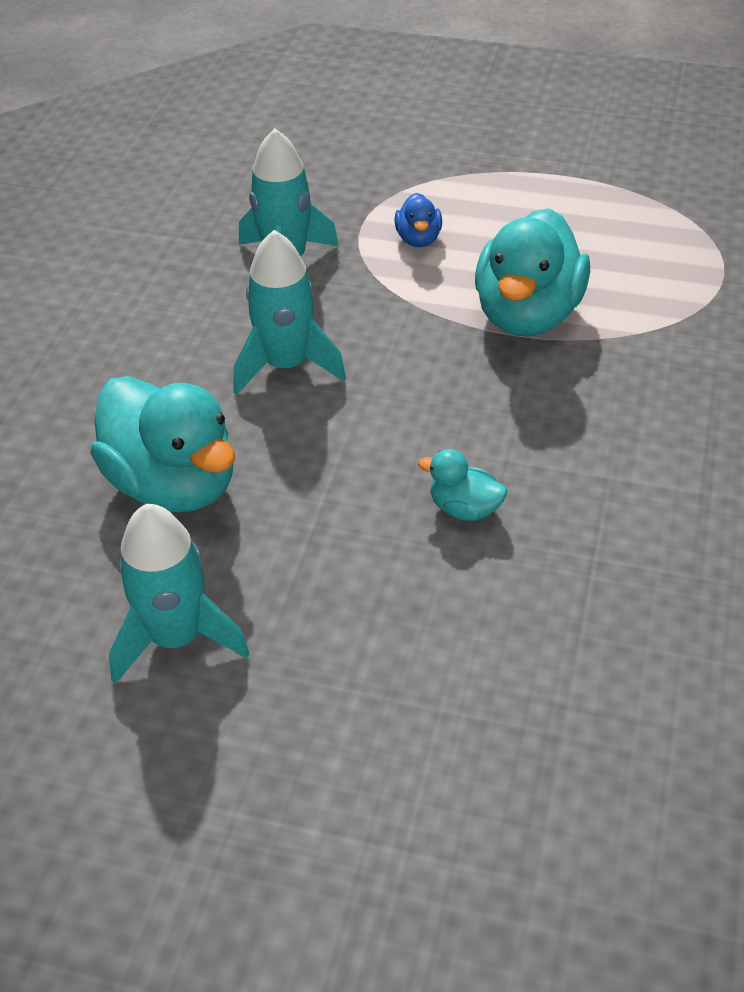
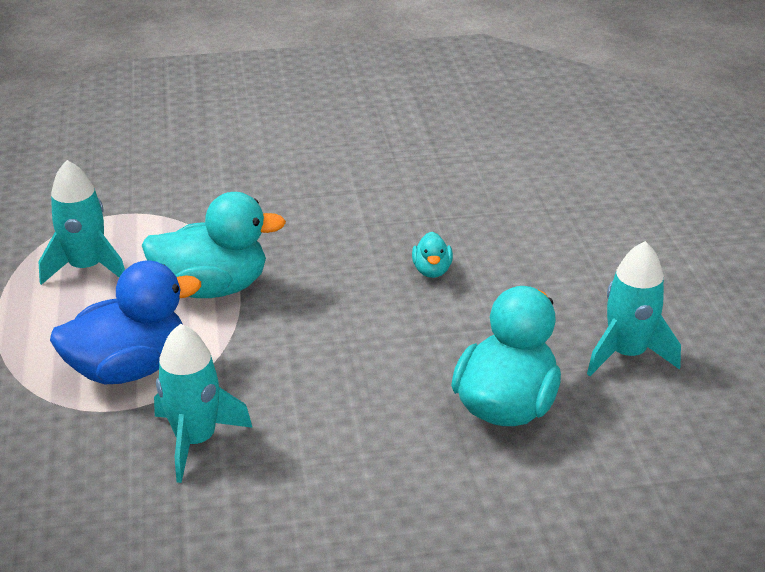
camera: 115 degrees left, 10 degrees down
turquoise rocket [233,230,346,395] -> turquoise rocket moved to [39,160,125,285]
blue duck [395,193,442,247] -> blue duck [50,261,201,384], size x2.16

